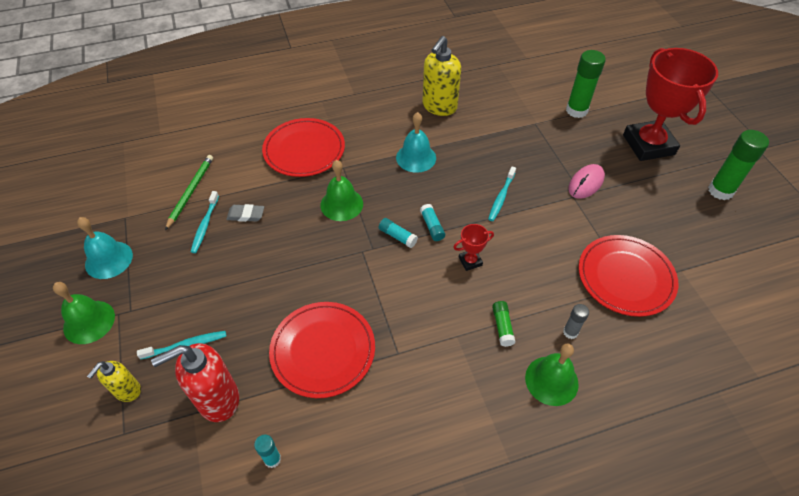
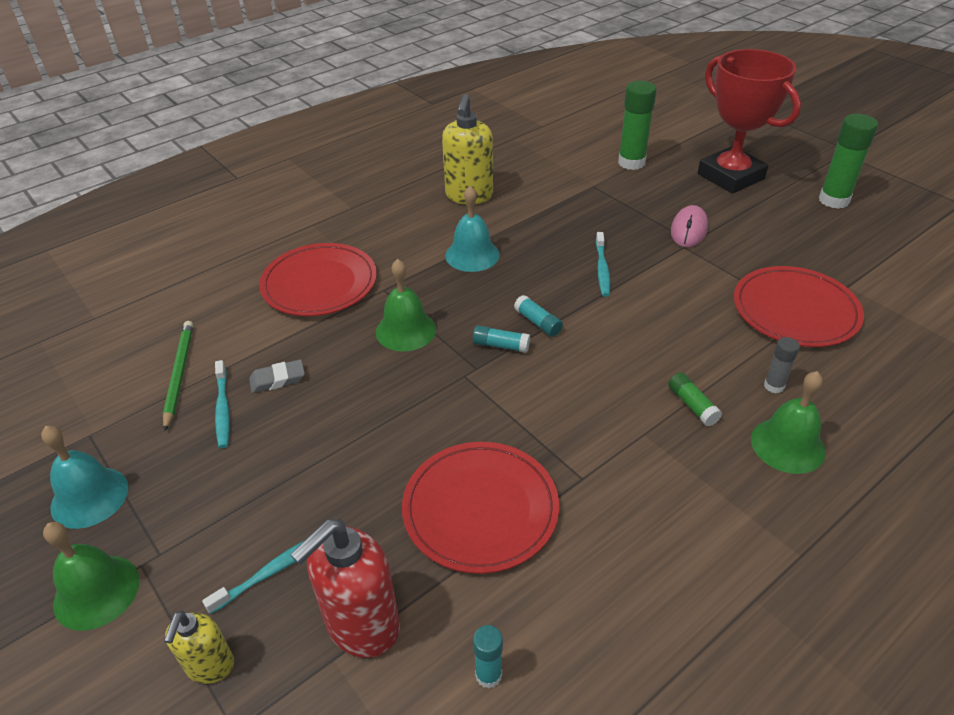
camera: 20 degrees left, 10 degrees down
red trophy [453,224,494,271] -> none

